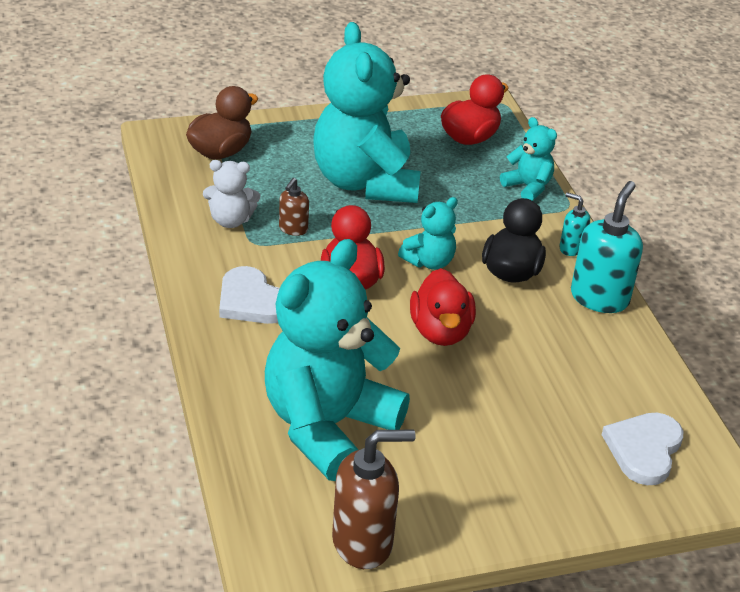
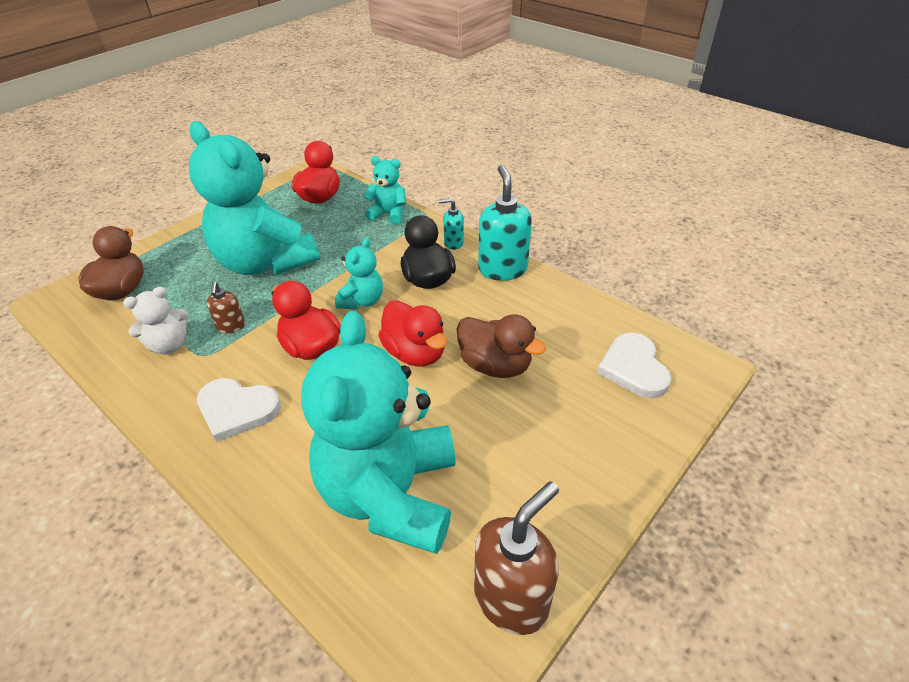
camera: 30 degrees left, 5 degrees up
none -> brown duck [457,314,546,378]

